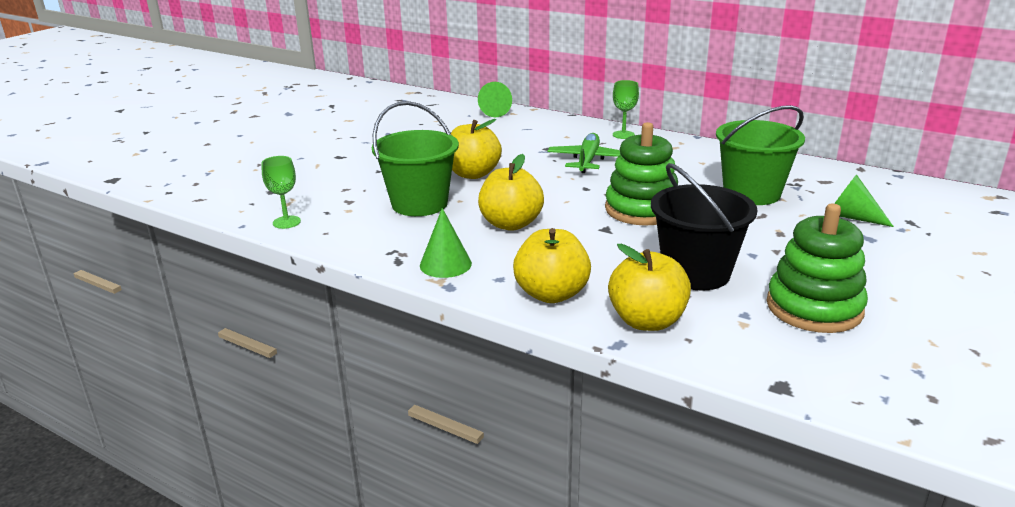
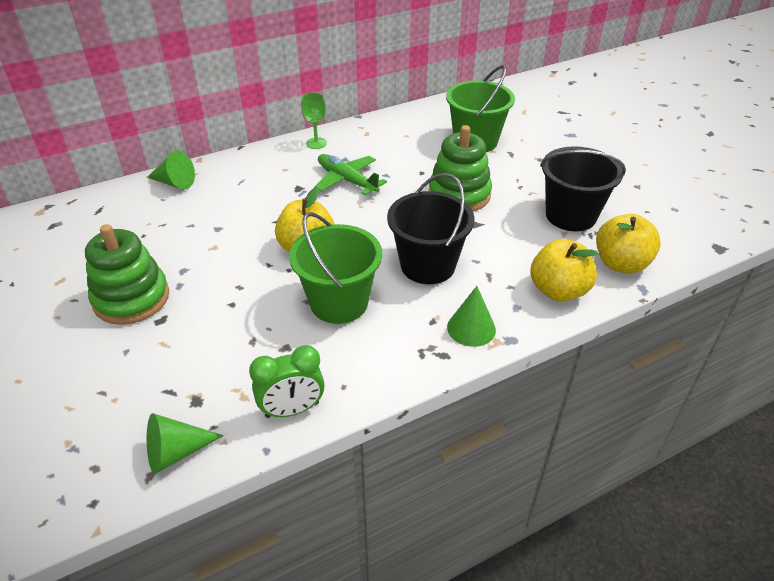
camera: 60 degrees left, 15 degrees up
green goblet [261,156,301,229] -> green clock [249,345,325,418]
yellow apple [478,154,544,231] -> black bucket [387,173,475,284]
green stacking toy [767,204,868,333] -> green stacking toy moved to [85,224,169,325]
green cone [834,174,894,227] -> green cone moved to [147,413,224,474]

